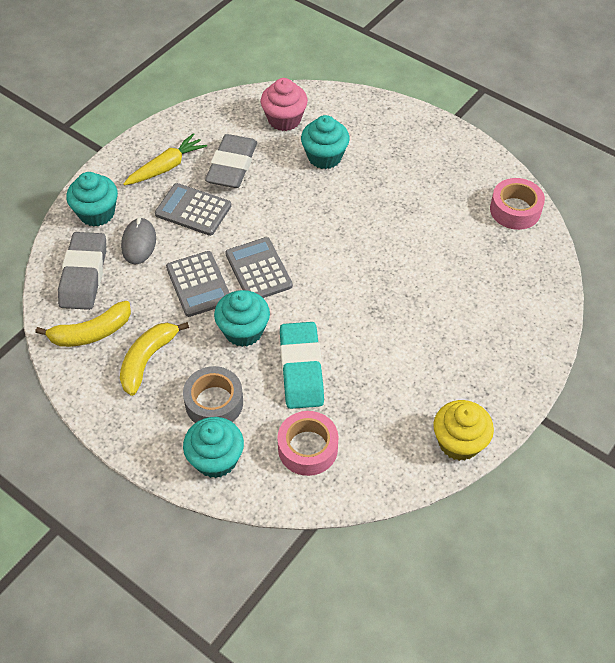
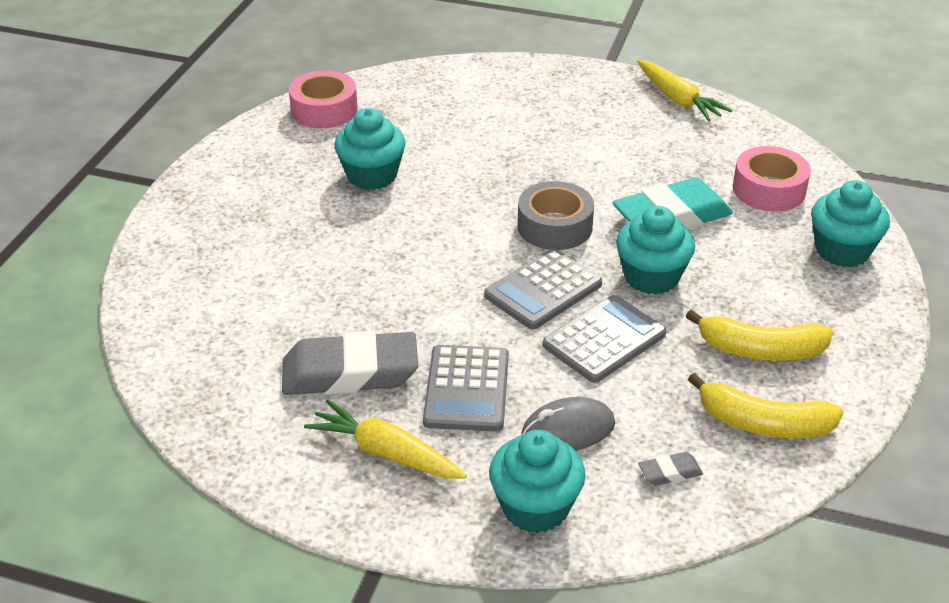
camera: 110 degrees left, 15 degrees down
yellow banana [36,301,131,347] -> yellow banana turned 150 degrees clockwise [688,373,844,438]
grey eraser [58,232,106,310] -> grey eraser [638,452,703,486], size x0.42
grey tape [183,366,243,423] -> grey tape moved to [518,181,594,250]
pink cupcake [261,78,308,131] -> none
turquoise cupcake [301,115,350,169] -> turquoise cupcake moved to [334,108,406,190]
yellow cupcake [433,400,494,461] -> yellow carrot [637,60,732,121]

